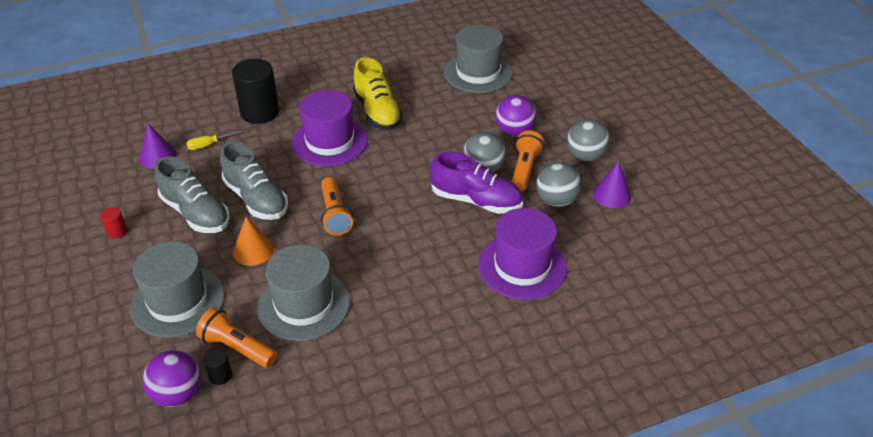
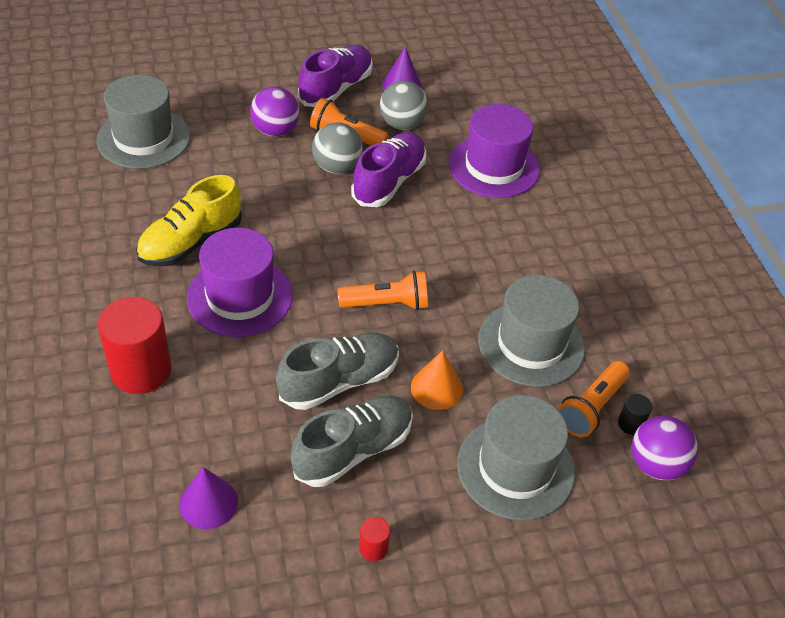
camera: 85 degrees left, 5 degrees up
yellow screwdriver [186,130,243,150] -> none
black cylinder [232,59,279,124] -> red cylinder [98,297,171,394]
yellow shoe [353,57,403,130] -> yellow shoe turned 150 degrees clockwise [136,175,242,267]
grey ball [567,119,610,161] -> purple shoe [298,45,373,107]

